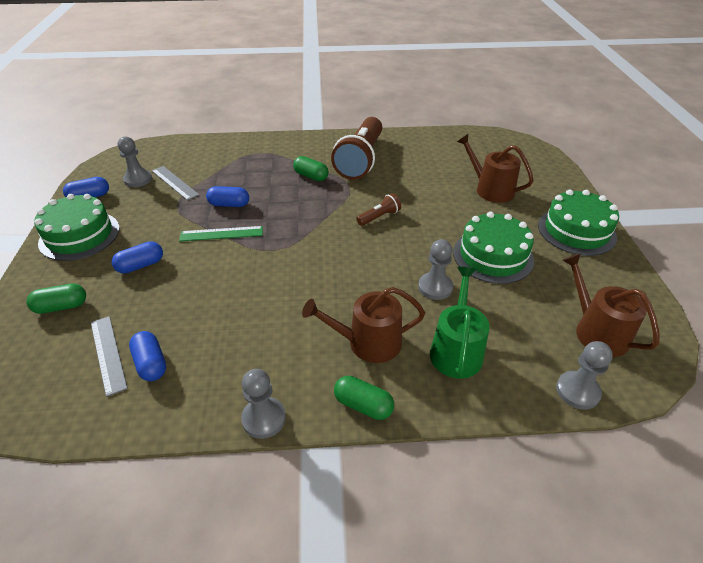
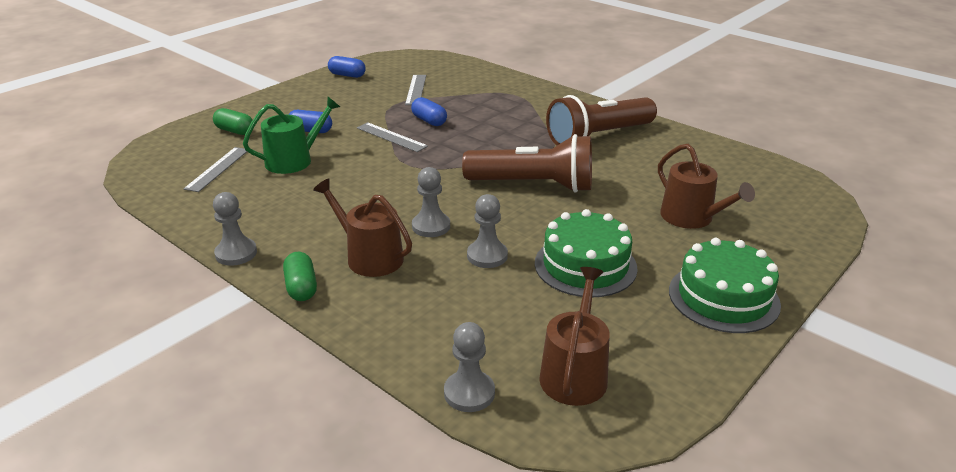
camera: 45 degrees right, 10 degrees down
green cake [34,194,120,261] -> none
grey pawn [117,136,152,187] -> grey pawn moved to [412,167,450,237]
blue capsule [129,331,166,381] -> none
green ruler [179,226,263,241] -> grey ruler [357,122,428,152]
green capsule [293,156,329,181] -> none
brown flashlight [356,193,401,226] -> brown flashlight [462,134,592,193], size x2.31
green watering can [430,267,490,379] -> green watering can moved to [243,96,340,174]
brown watering can [457,134,534,203] -> brown watering can turned 150 degrees clockwise [658,144,755,229]

